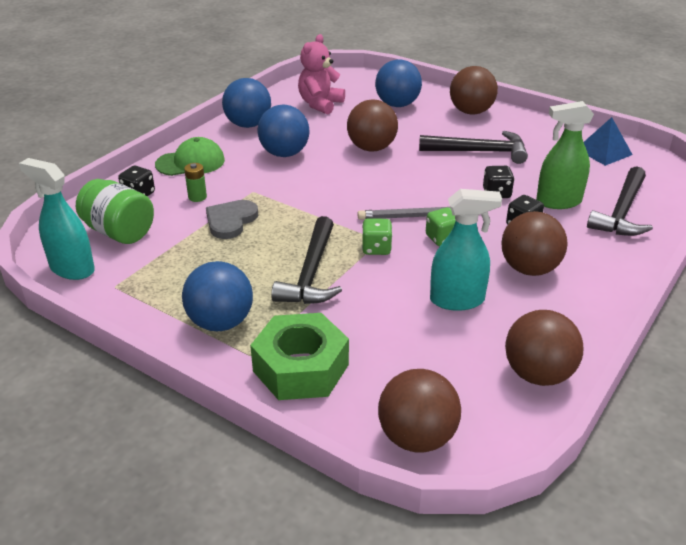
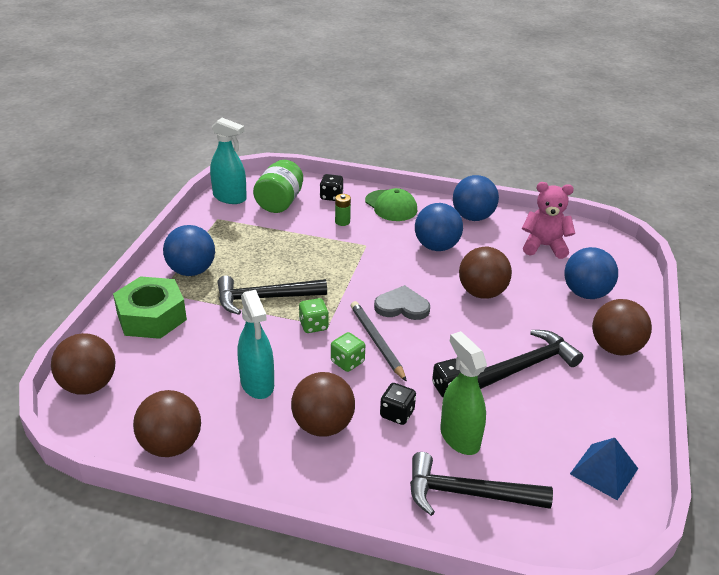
camera: 70 degrees right, 0 degrees up
turquoise spray bottle [19,158,95,280] -> turquoise spray bottle turned 105 degrees clockwise [210,118,247,204]
grey heart [206,200,258,239] -> grey heart moved to [374,285,430,320]
black hammer [419,131,528,164] -> black hammer turned 105 degrees counterclockwise [478,330,583,389]

